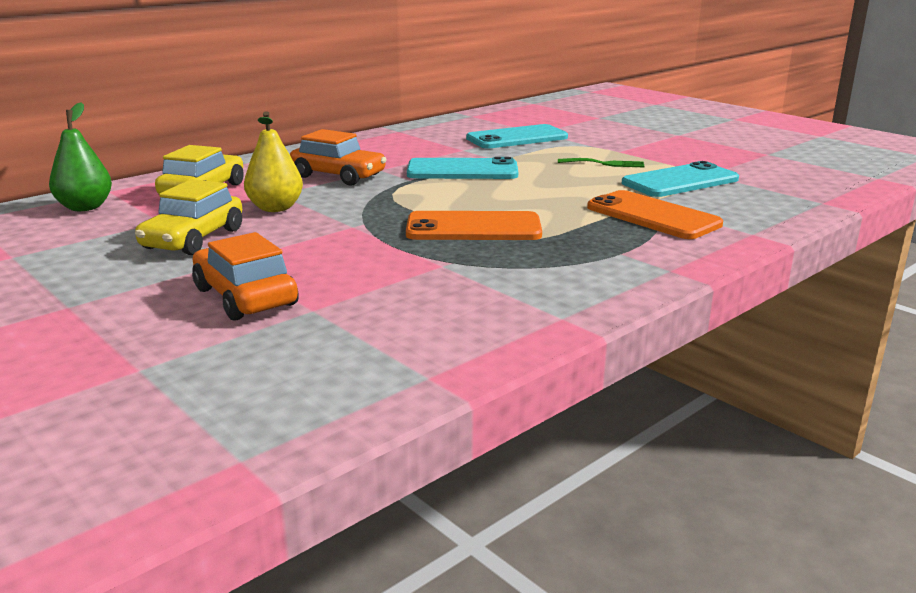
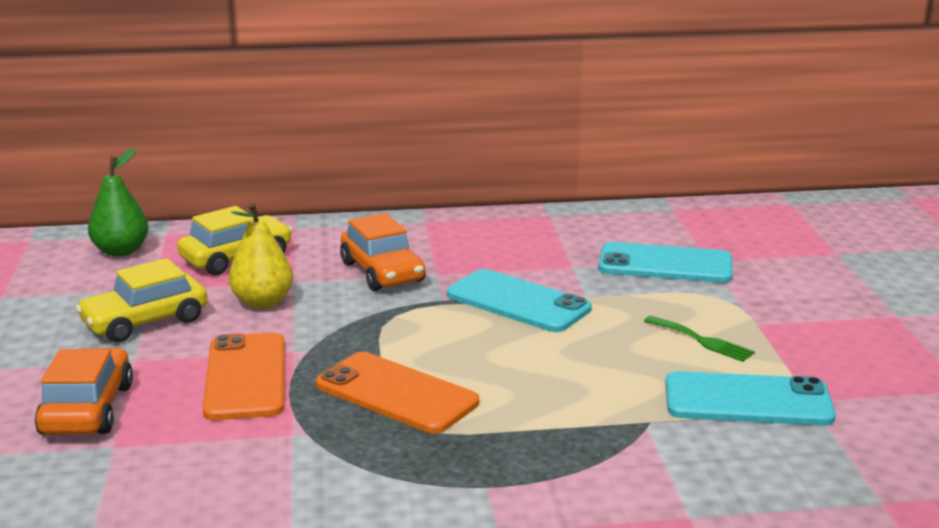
camera: 35 degrees right, 0 degrees up
orange phone [587,190,723,239] -> orange phone moved to [203,332,284,420]

